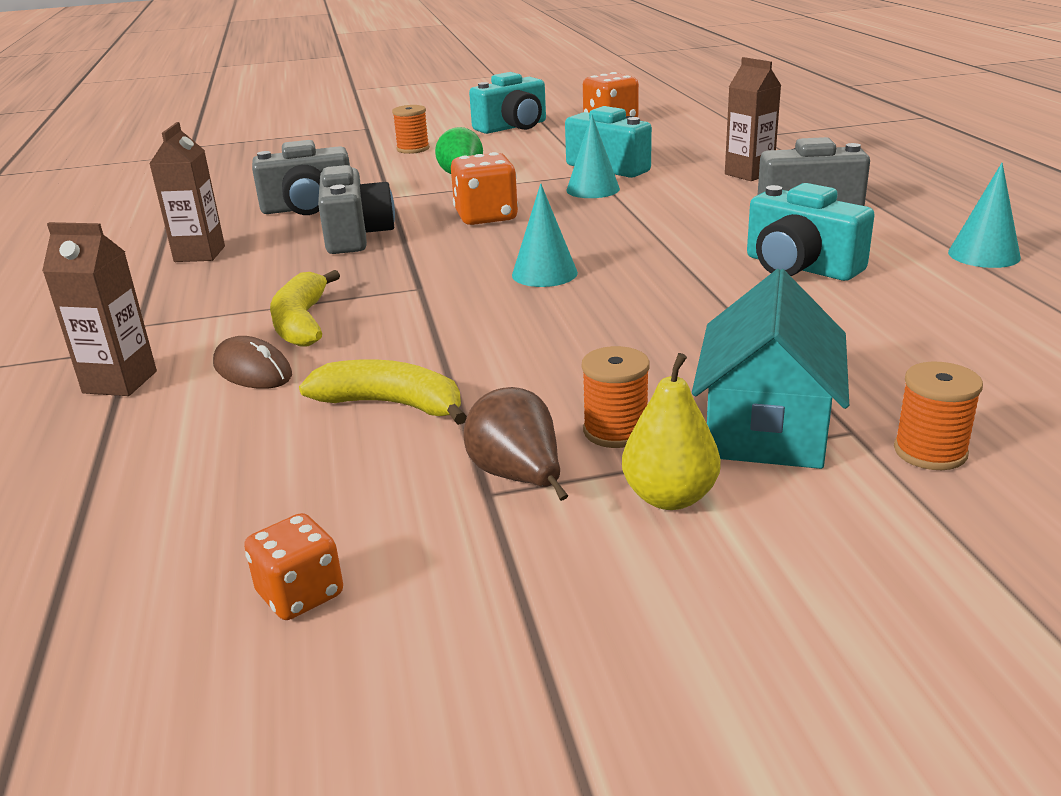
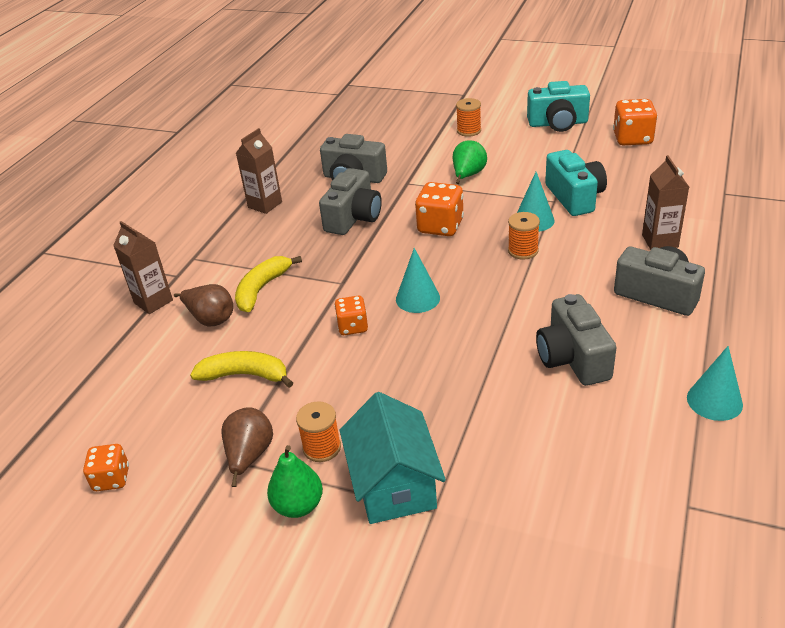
camera: 35 degrees right, 10 degrees up
brown mouse [213,336,292,389] -> brown pear [174,284,233,327]
yellow banana [299,359,467,425] -> yellow banana turned 45 degrees counterclockwise [190,351,293,388]
yellow pear [622,353,721,510] -> green pear [267,445,323,518]
turquoise house [692,269,849,469] -> turquoise house turned 60 degrees counterclockwise [339,392,446,524]
turquoise camera [747,183,875,281] -> grey camera [536,294,617,386]
orange spool [894,362,983,470] -> orange spool moved to [508,212,540,260]
none -> orange dice [334,296,368,335]

